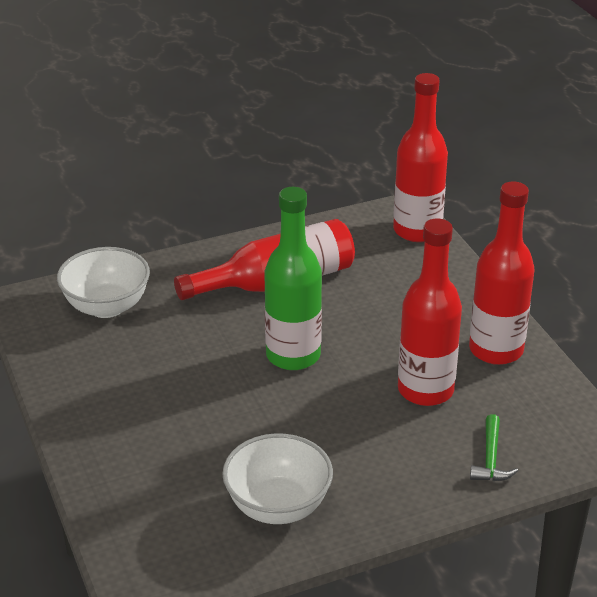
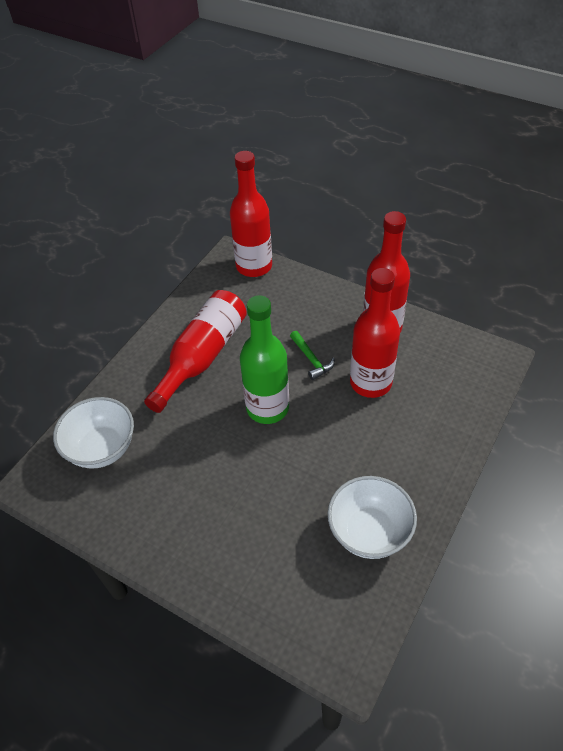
camera: 35 degrees left, 15 degrees up
green hammer [470,414,518,481] -> green hammer moved to [290,331,335,380]

